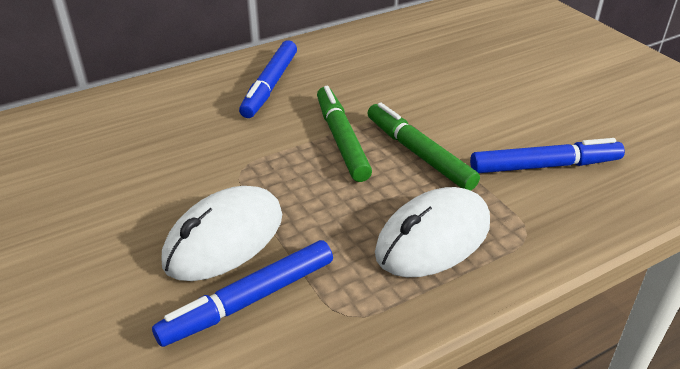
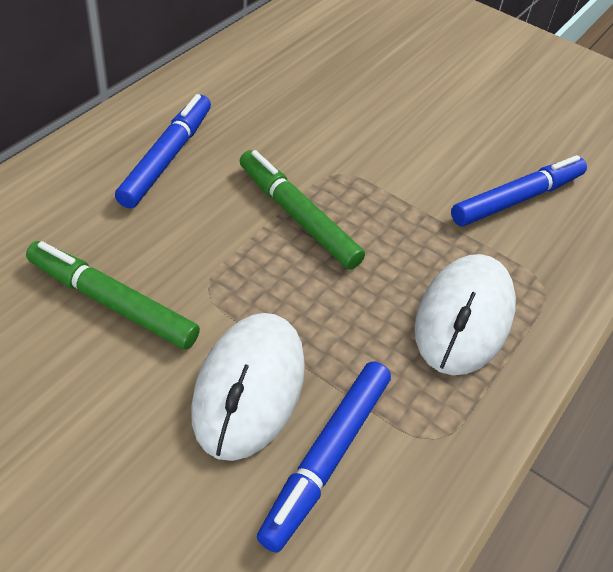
camera: 30 degrees left, 10 degrees up
blue marker [239,40,297,118] -> blue marker turned 150 degrees counterclockwise [115,94,211,208]
green marker [367,103,480,191] -> green marker moved to [26,241,200,350]

